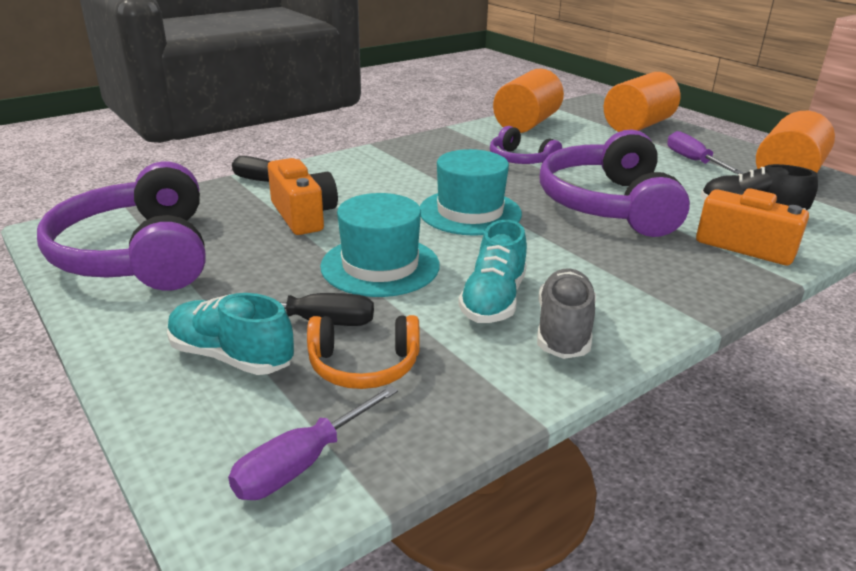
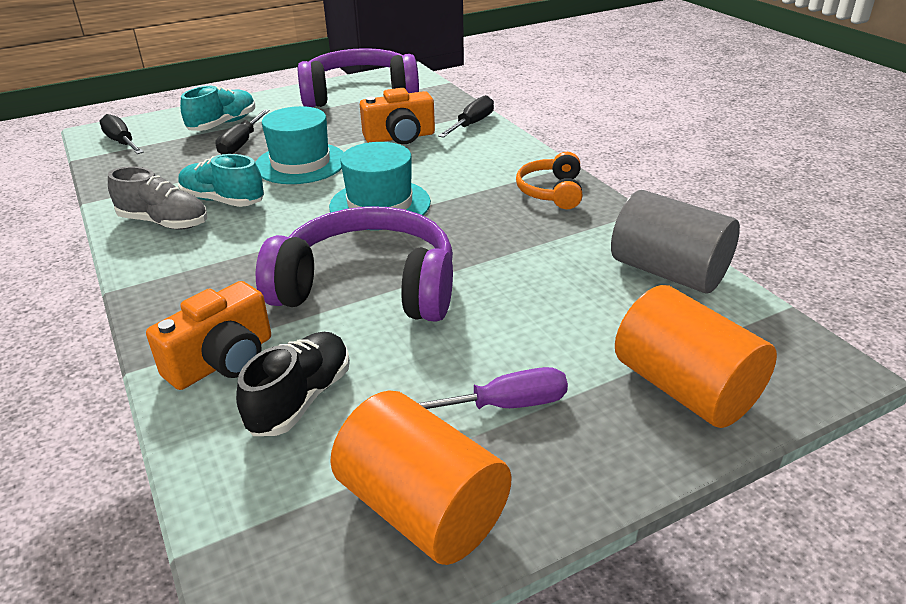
camera: 100 degrees right, 5 degrees up
purple screwdriver [228,385,398,500] -> black screwdriver [100,114,144,154]
orange headphones [307,315,420,389] -> orange headphones moved to [516,152,582,209]
purple headphones [490,126,562,164] -> none
orange cylinder [493,69,564,133] -> grey cylinder [611,190,740,293]

